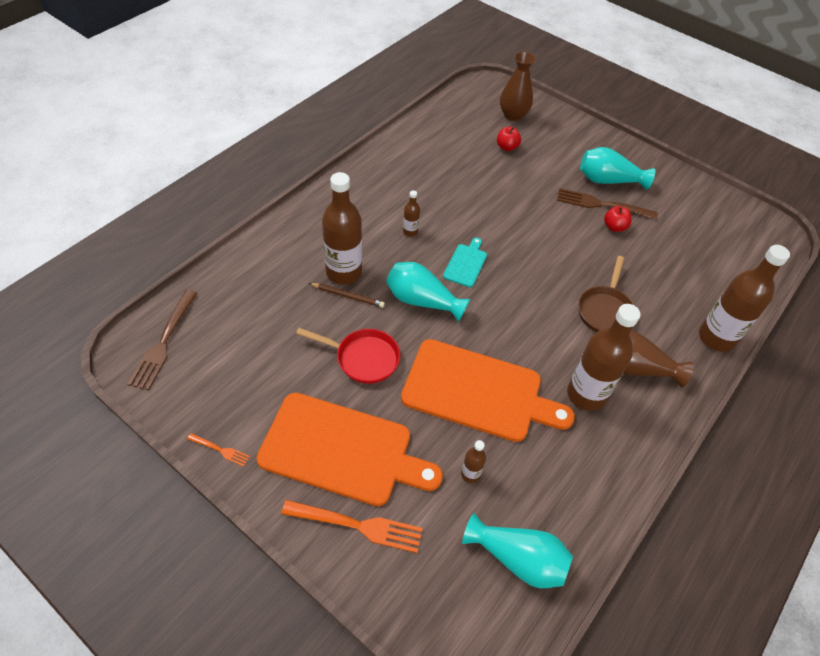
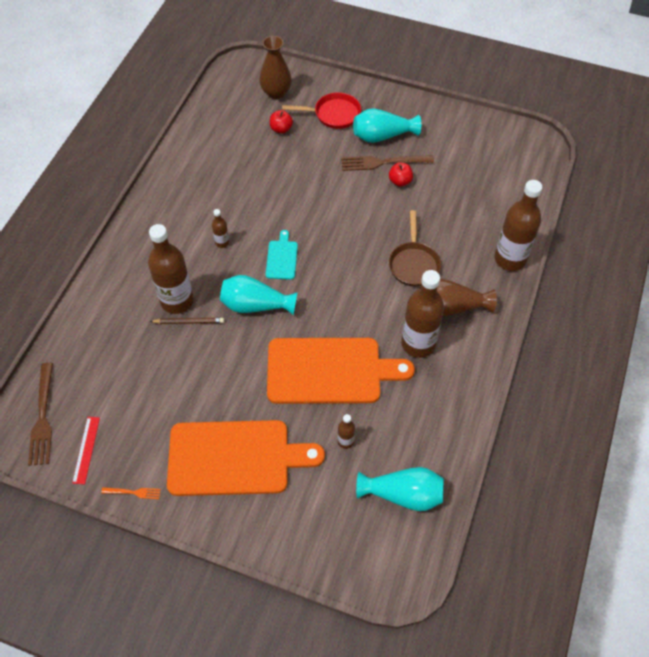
camera: 15 degrees left, 5 degrees up
orange fork [281,500,423,553] -> none
red pan [296,328,400,384] -> red pan moved to [282,92,361,129]
none -> red ruler [72,417,100,484]

